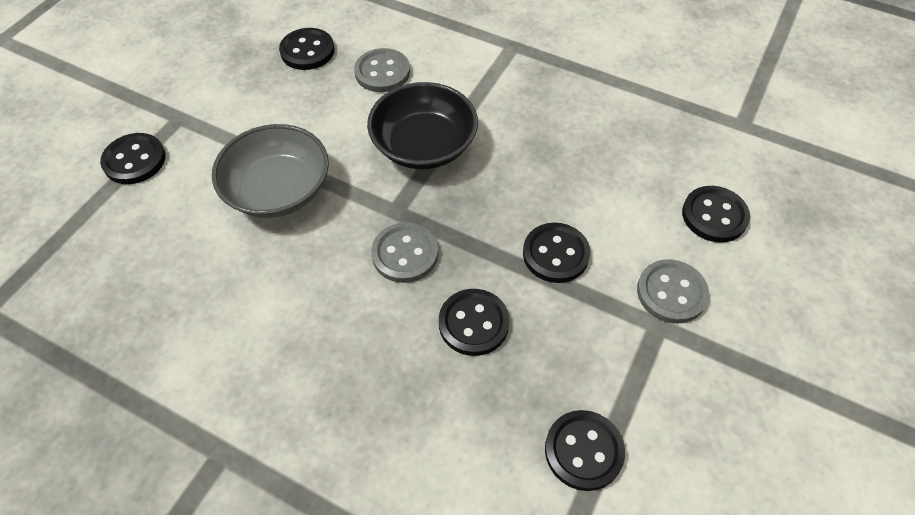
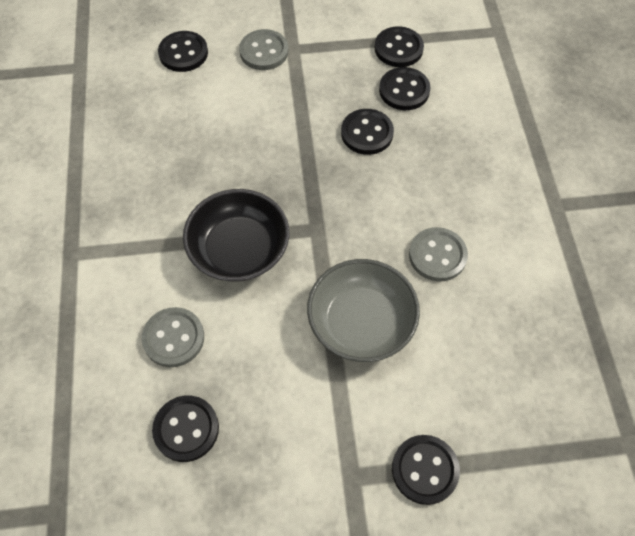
camera: 125 degrees left, 5 degrees up
grey button [371,222,438,283] -> grey button moved to [409,227,468,282]
black button [523,223,590,283] -> black button moved to [379,67,431,110]

